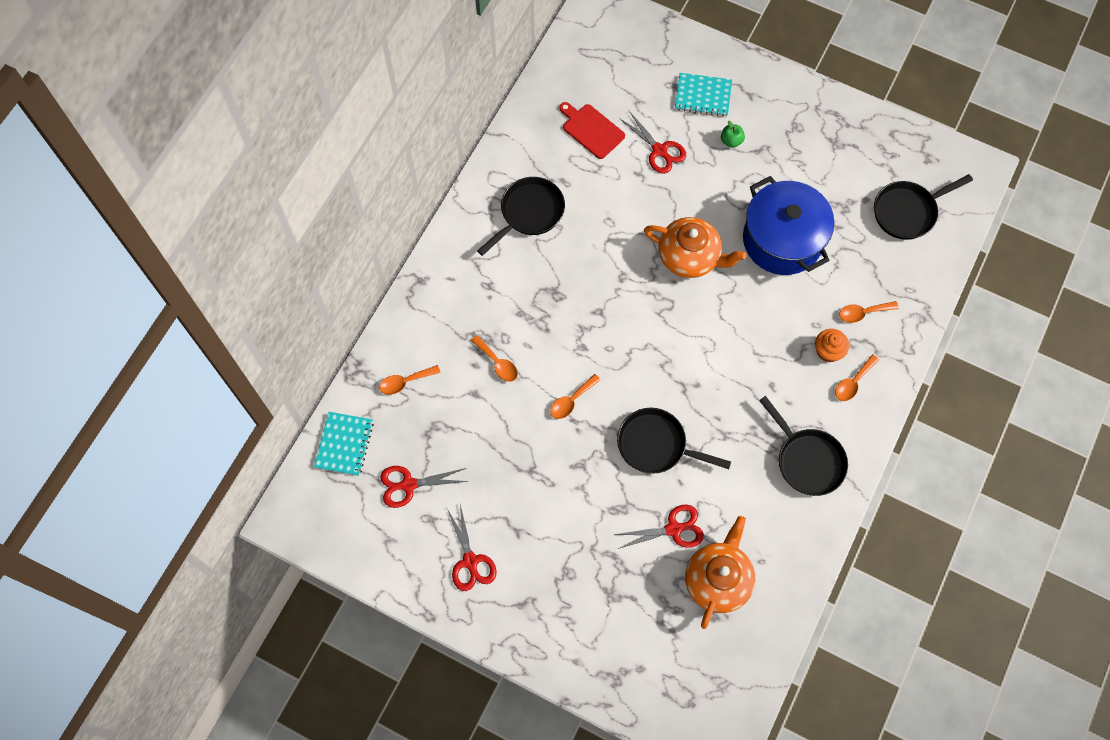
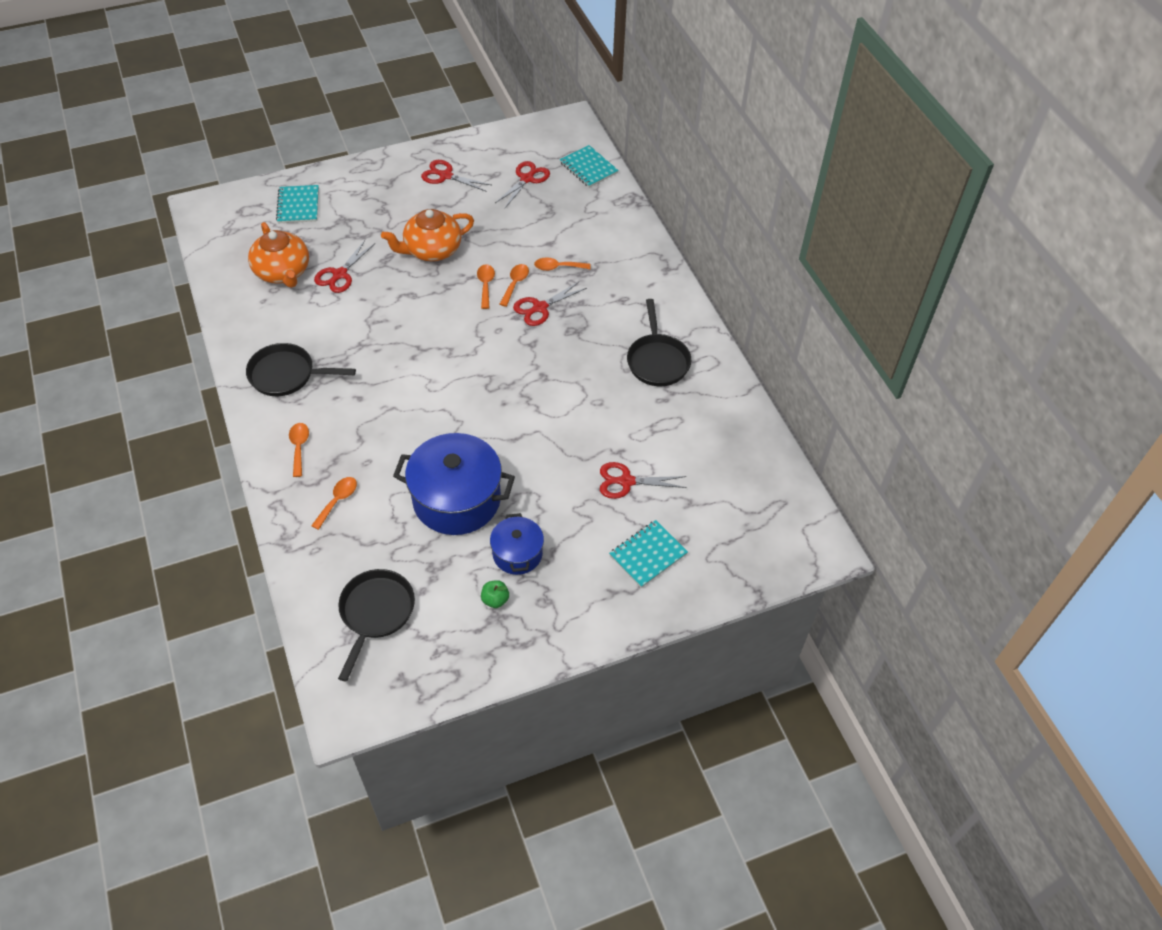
camera: 130 degrees right, 15 degrees down
orange spoon [379,365,440,395] -> orange spoon moved to [500,264,529,307]
red cutting board [559,102,625,159] -> none
black pan [617,408,731,474] -> none
orange teapot [644,217,746,278] -> orange teapot moved to [381,209,474,261]
green apple [721,121,745,148] -> green apple moved to [481,580,509,608]
orange cupcake [815,329,849,362] -> none
none -> turquoise notebook [276,185,319,223]
none -> blue pot [490,513,544,575]
none -> red scissors [513,281,587,326]

